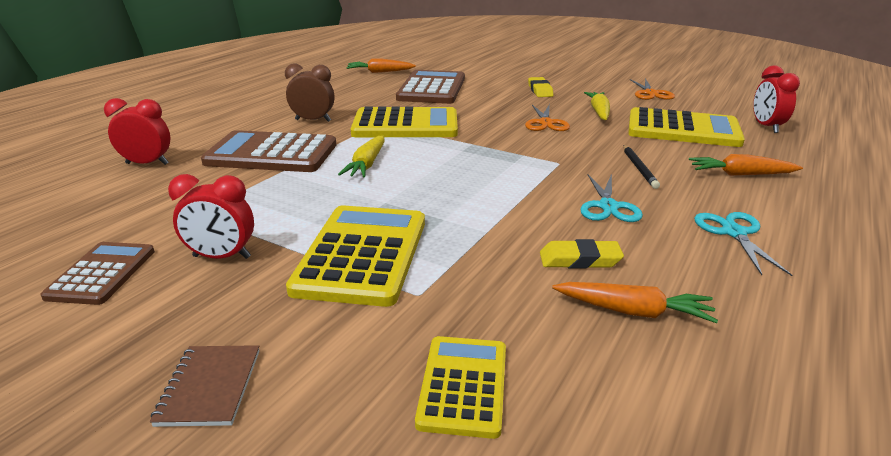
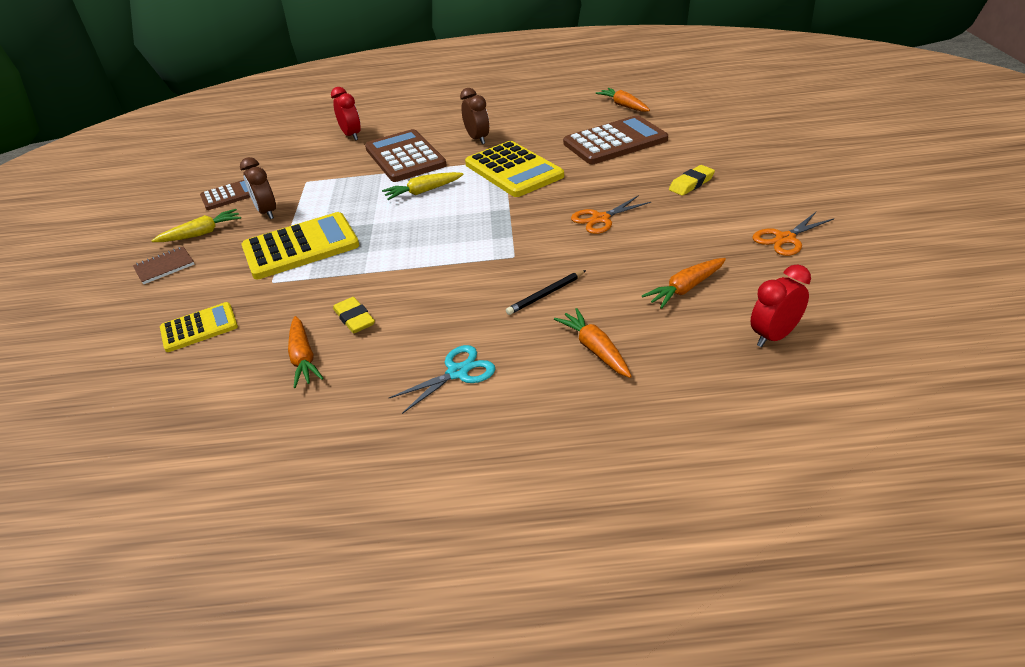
camera: 60 degrees right, 10 degrees up
red clock [168,174,254,259] -> brown clock [240,157,276,219]
turquoise scissors [580,174,643,222] -> none
yellow carrot [584,92,610,120] -> yellow carrot moved to [151,209,241,242]
yellow calculator [628,107,745,147] -> orange carrot [642,258,726,309]

